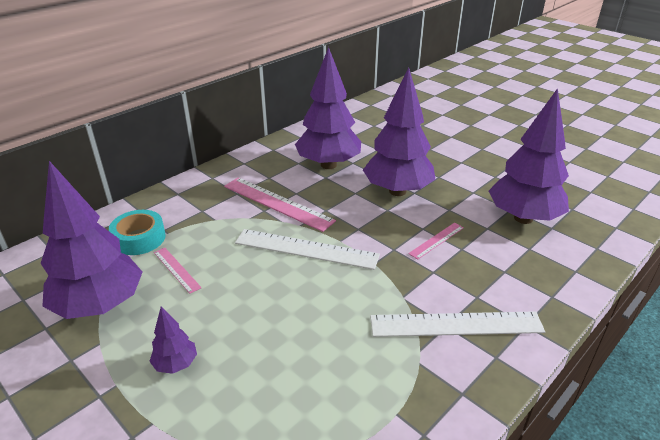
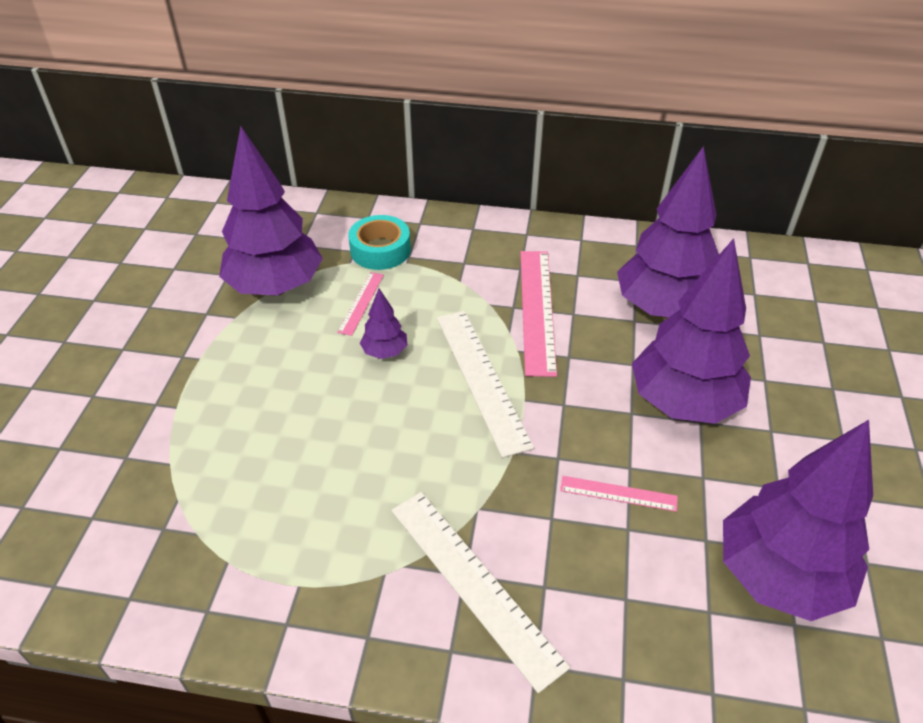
camera: 55 degrees right, 10 degrees up
purple tree [149,307,197,374] -> purple tree moved to [360,289,408,359]

